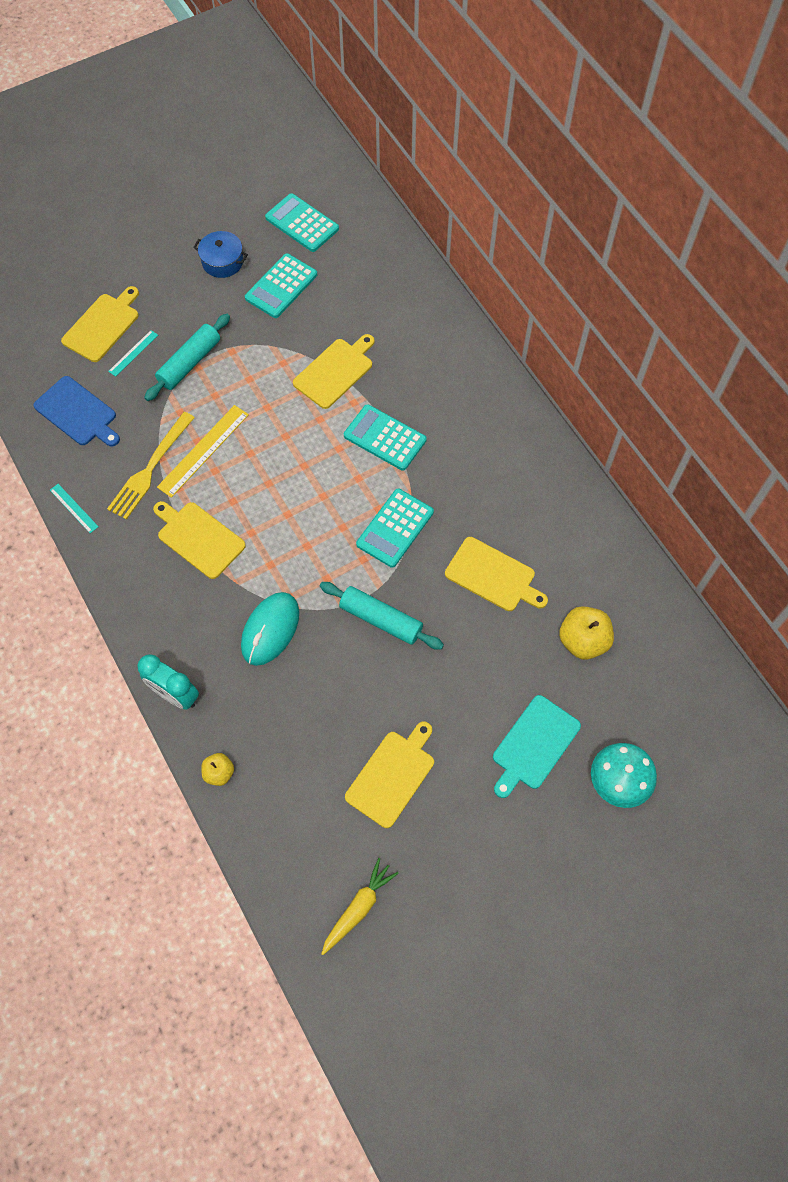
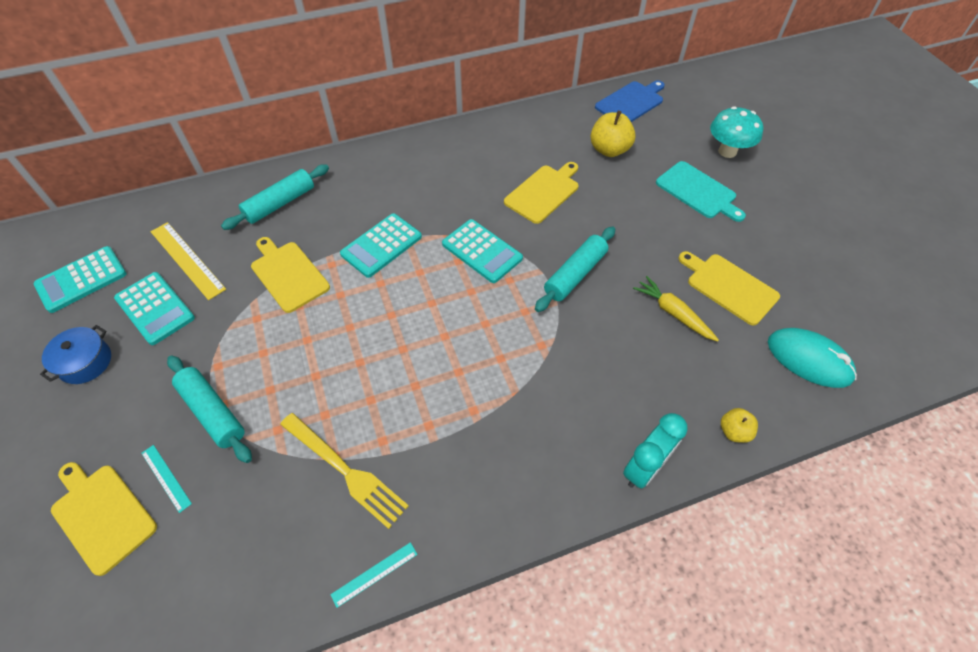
camera: 80 degrees left, 10 degrees down
blue cutting board [33,376,120,447] -> blue cutting board moved to [595,80,665,122]
yellow cutting board [153,501,246,579] -> none
yellow ruler [157,405,249,498] -> yellow ruler moved to [151,222,226,300]
turquoise mouse [241,592,299,666] -> turquoise mouse moved to [768,328,857,388]
yellow carrot [321,858,399,955] -> yellow carrot moved to [633,276,719,342]
none -> turquoise rolling pin [221,164,329,230]

